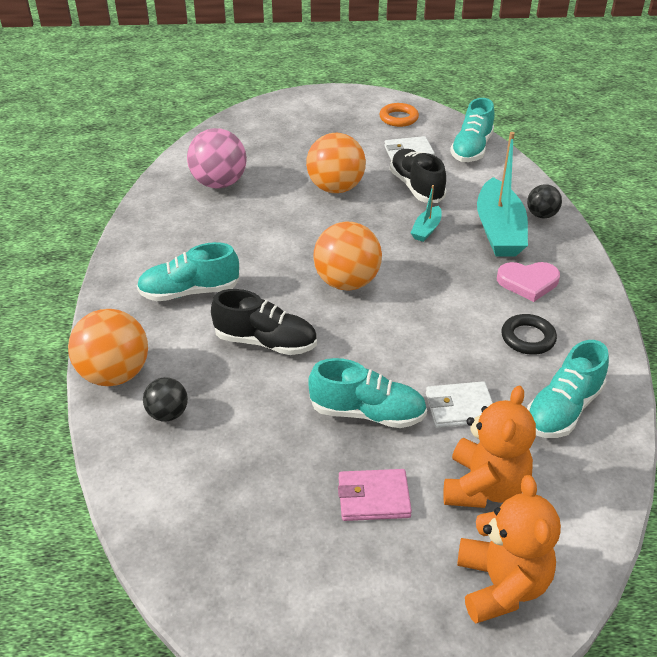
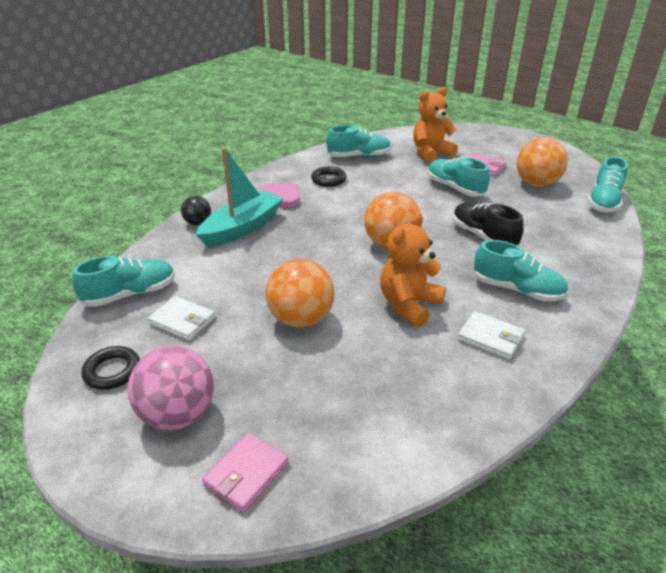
camera: 140 degrees left, 5 degrees down
orange ball [68,309,148,386] -> orange ball moved to [516,137,568,187]
black ball [143,377,188,422] -> none
pink ball [187,128,247,189] -> pink ball moved to [128,346,214,430]
orange ring [380,103,419,127] -> black ring [81,346,140,390]
black shoe [390,149,447,203] -> none
turquoise boat [411,185,442,242] -> none
white wallet [426,381,493,428] -> white wallet moved to [457,311,525,360]
orange teddy bear [457,475,561,623] -> orange teddy bear moved to [380,213,446,327]
none -> pink wallet [202,432,289,513]
none -> turquoise shoe [588,157,628,212]

